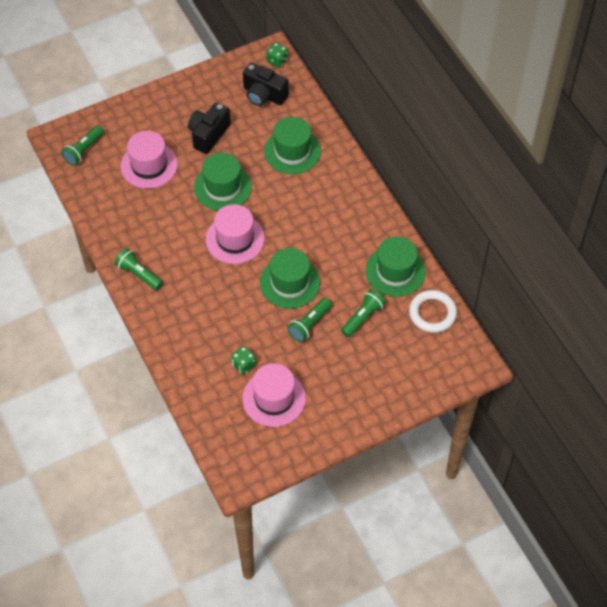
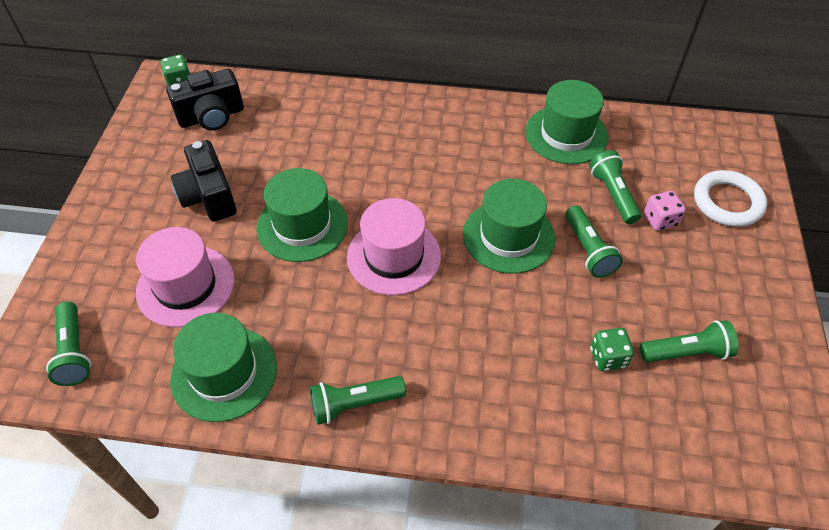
camera: 55 degrees left, 5 degrees down
pink hat [242,363,306,427] -> green flashlight [640,320,739,363]
green hat [264,117,321,174] -> green hat moved to [170,313,277,422]
white ring [409,290,457,333] -> white ring moved to [694,170,767,227]
none -> pink dice [644,191,686,231]

